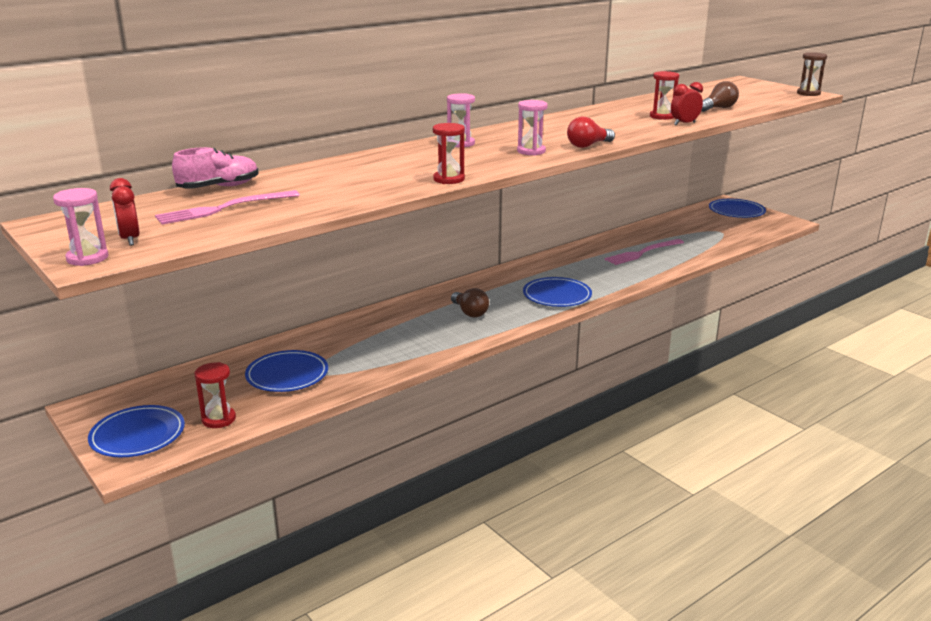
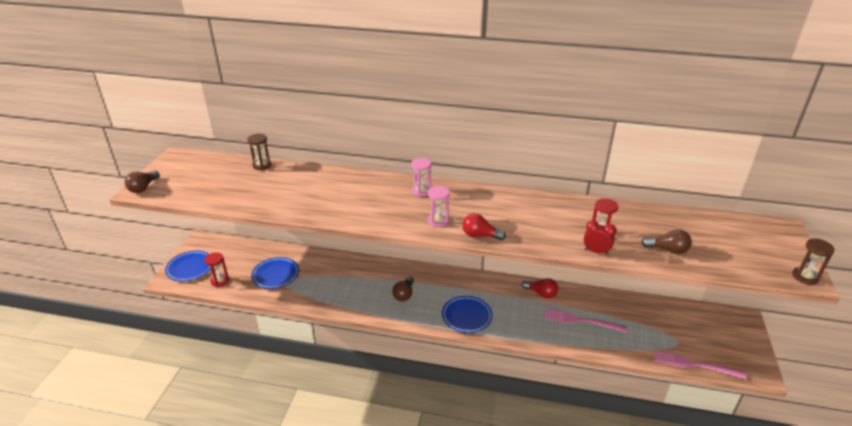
camera: 50 degrees right, 10 degrees up
pink hourglass [53,188,109,266] -> brown light bulb [124,170,160,193]
red clock [110,178,140,245] -> none
pink fork [155,190,300,225] -> pink fork moved to [654,350,747,379]
pink shoe [172,147,259,189] -> brown hourglass [247,134,271,170]
red hourglass [433,123,465,184] -> none
blue plate [709,199,766,218] -> none
none -> red light bulb [522,278,558,299]

